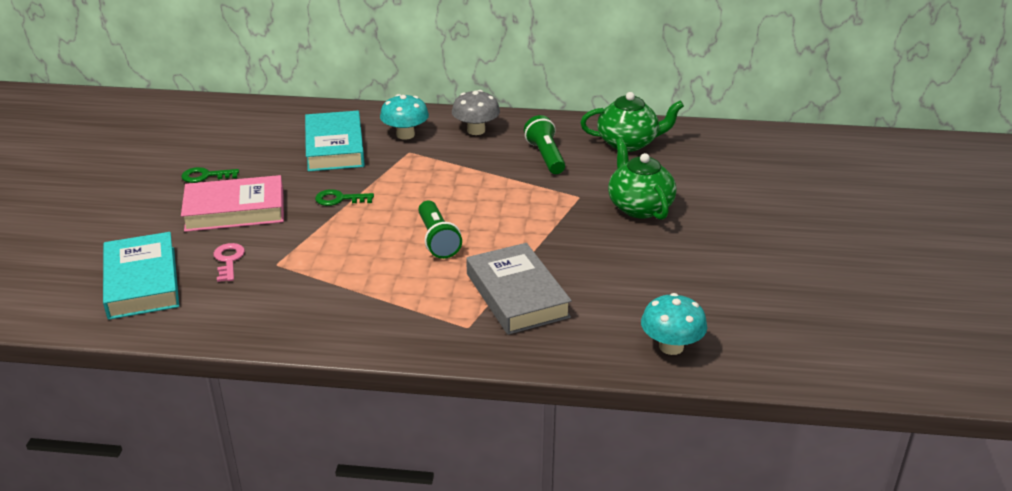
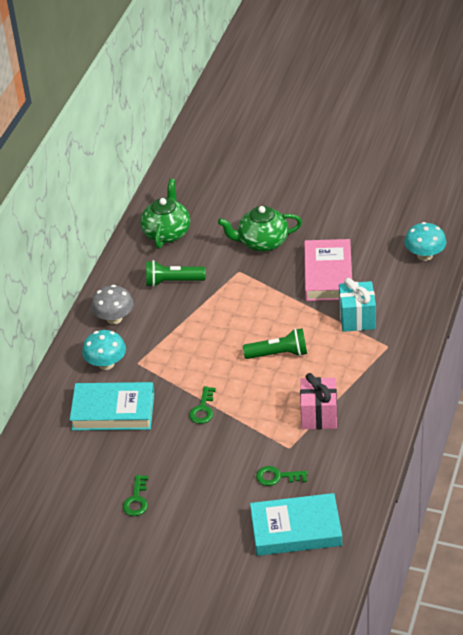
camera: 75 degrees left, 10 degrees up
pink book [181,175,284,232] -> pink book moved to [304,239,352,301]
pink key [214,243,245,282] -> green key [256,466,308,486]
grey book [466,243,572,335] -> turquoise gift [339,278,376,332]
none -> pink gift [300,373,337,430]

